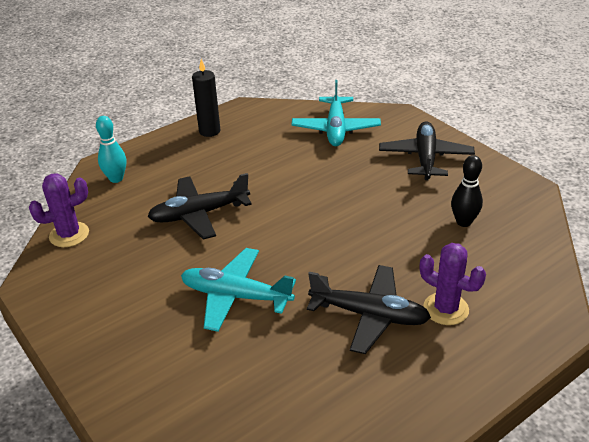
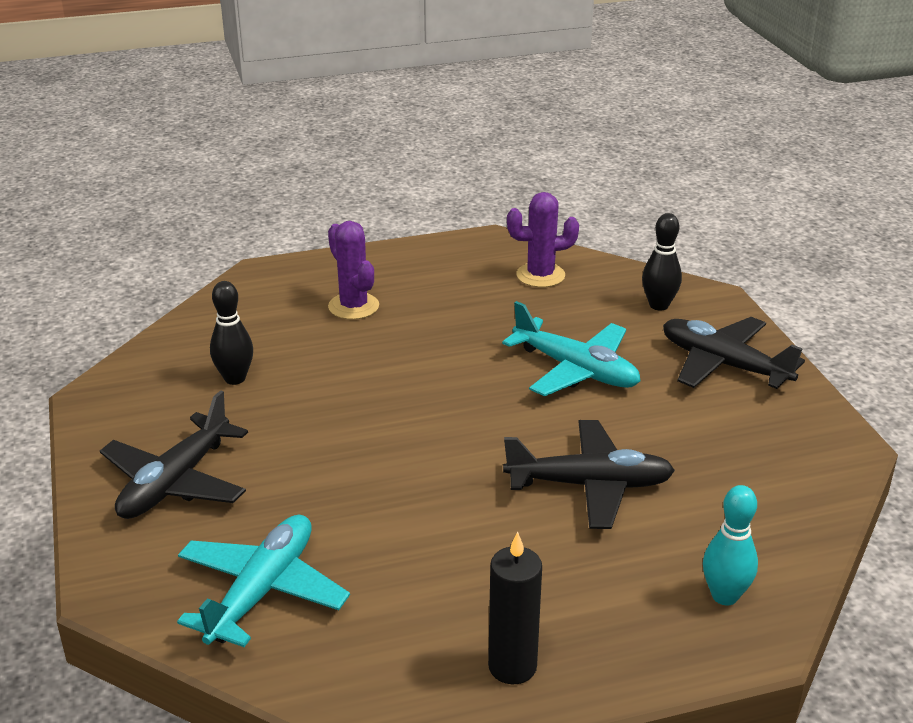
camera: 160 degrees left, 5 degrees down
purple cactus [29,173,89,247] -> purple cactus moved to [507,192,579,287]
black plane [307,265,431,354] -> black plane moved to [663,317,805,389]
none -> black bowling pin [642,213,682,311]

